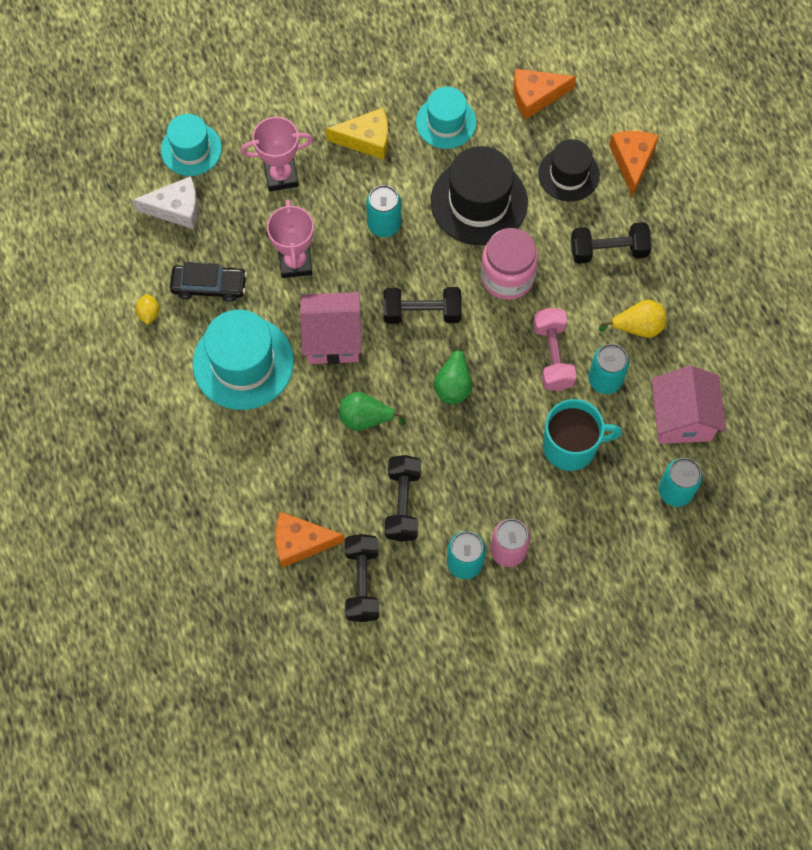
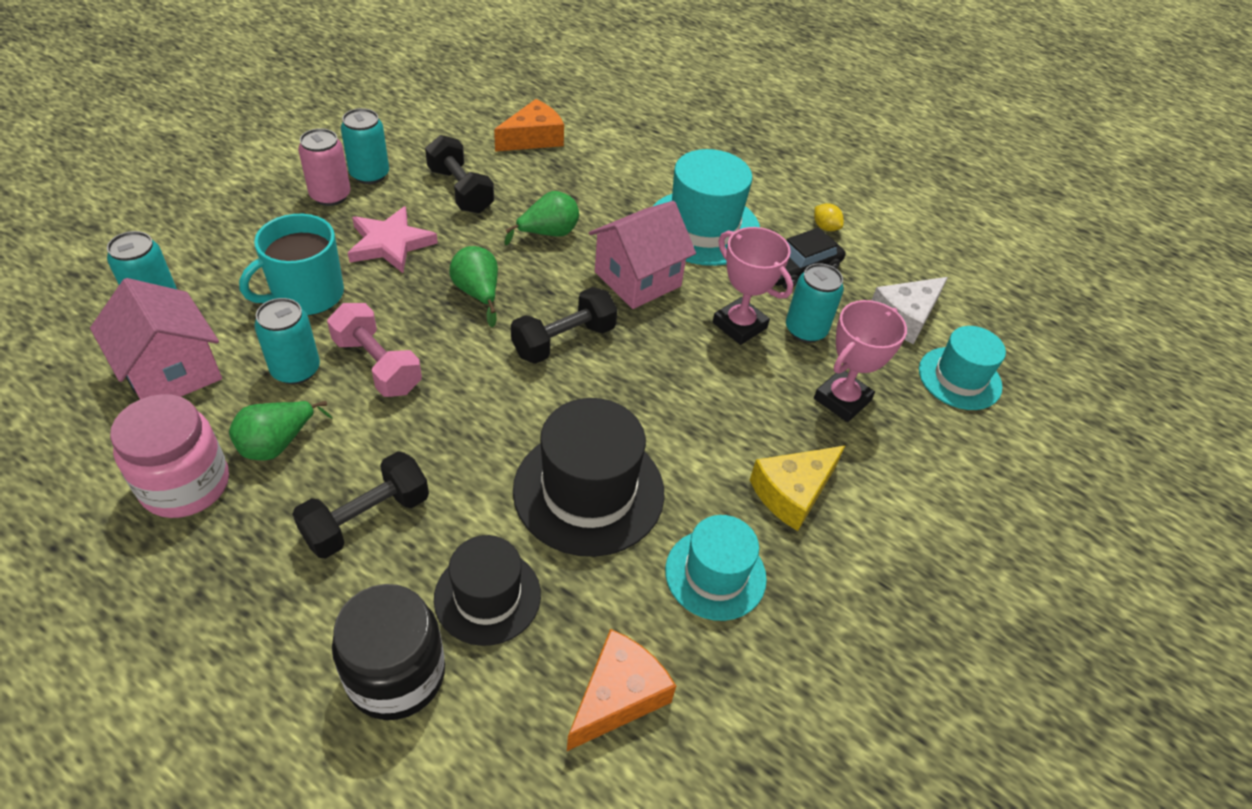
camera: 140 degrees right, 20 degrees down
black dumbbell [345,534,379,622] -> none
turquoise can [366,185,401,237] -> turquoise can moved to [786,263,844,343]
pink jar [481,228,538,300] -> pink jar moved to [110,394,229,518]
yellow pear [599,300,666,338] -> green pear [229,401,332,460]
orange cheese [609,131,659,197] -> black jar [332,584,445,720]
none -> pink star [348,206,438,273]

